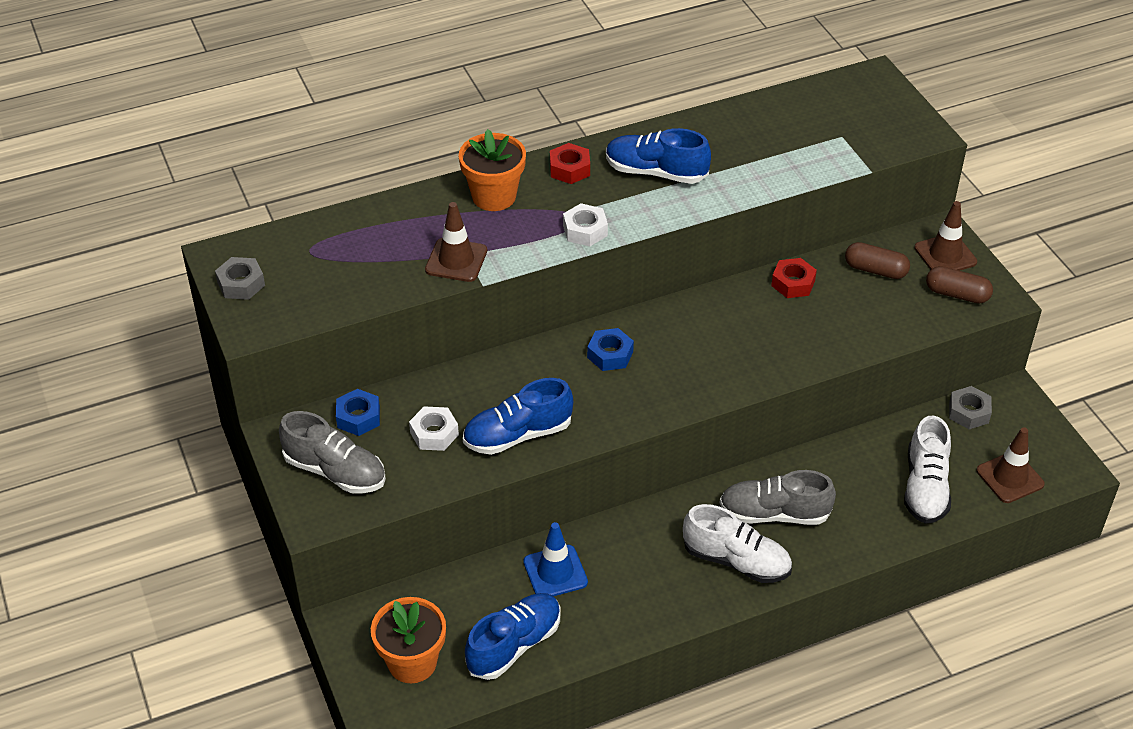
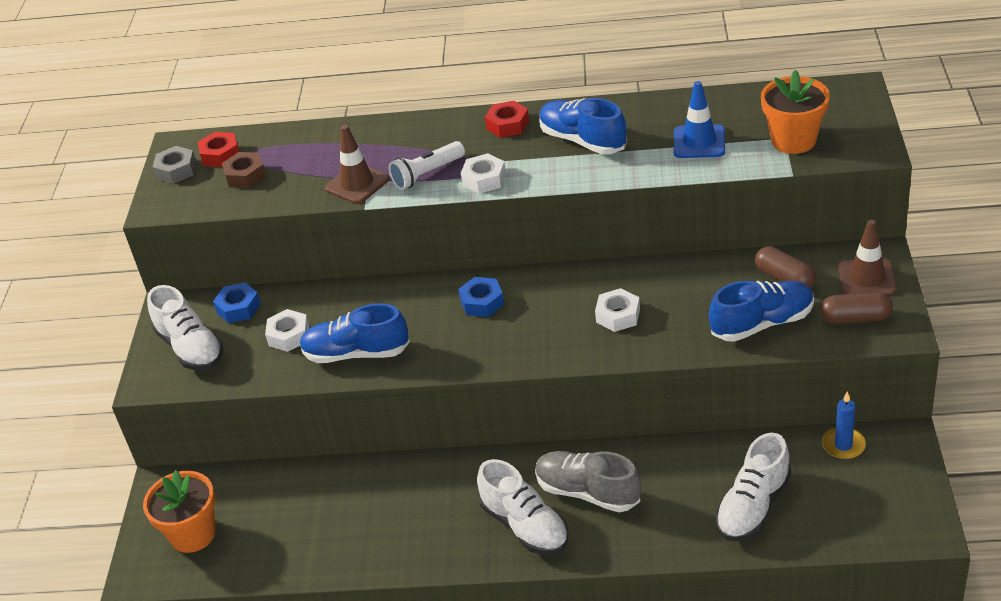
camera: 30 degrees right, 5 degrees down
grey shoe [279,411,386,494] -> white shoe [147,285,224,370]
orange flower pot [459,129,526,211] -> orange flower pot moved to [761,70,830,154]
blue shoe [465,593,561,680] -> blue shoe moved to [709,281,814,342]
blue traffic cone [523,522,588,596] -> blue traffic cone moved to [674,81,725,158]
red nut [771,258,817,298] -> red nut moved to [198,132,239,167]
brown capsule [926,266,993,304] -> brown capsule turned 45 degrees counterclockwise [820,292,893,324]
grey nut [949,386,992,429] -> blue candle [822,391,866,460]
brown traffic cone [976,427,1045,503] -> none
none -> brown nut [222,152,266,188]
none -> white flashlight [389,141,465,190]
none -> white nut [595,288,640,332]

